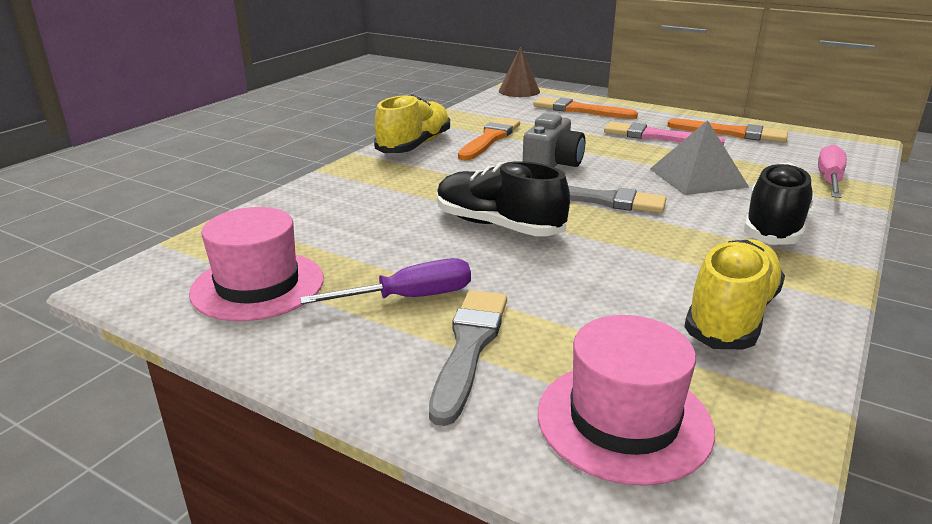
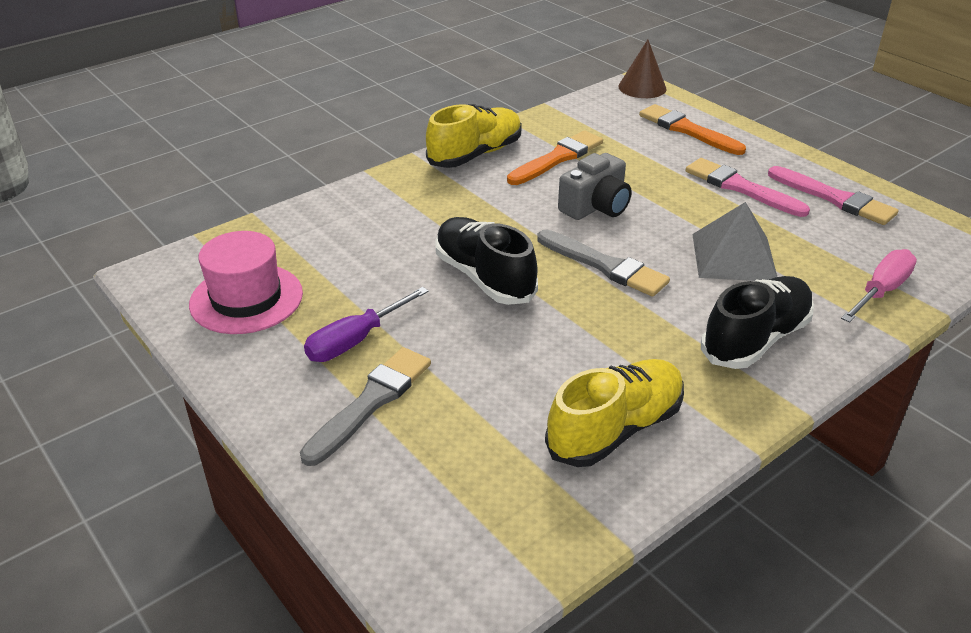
camera: 20 degrees right, 10 degrees up
purple screwdriver [300,258,471,304] -> purple screwdriver turned 135 degrees clockwise [304,287,429,362]
pink hat [538,315,715,486] -> none
orange brush [667,119,788,142] -> pink brush [768,166,898,225]

